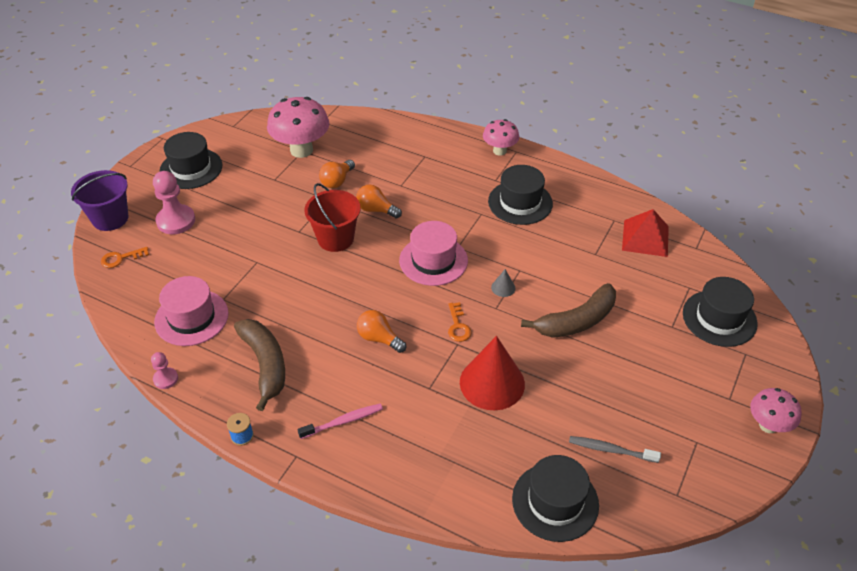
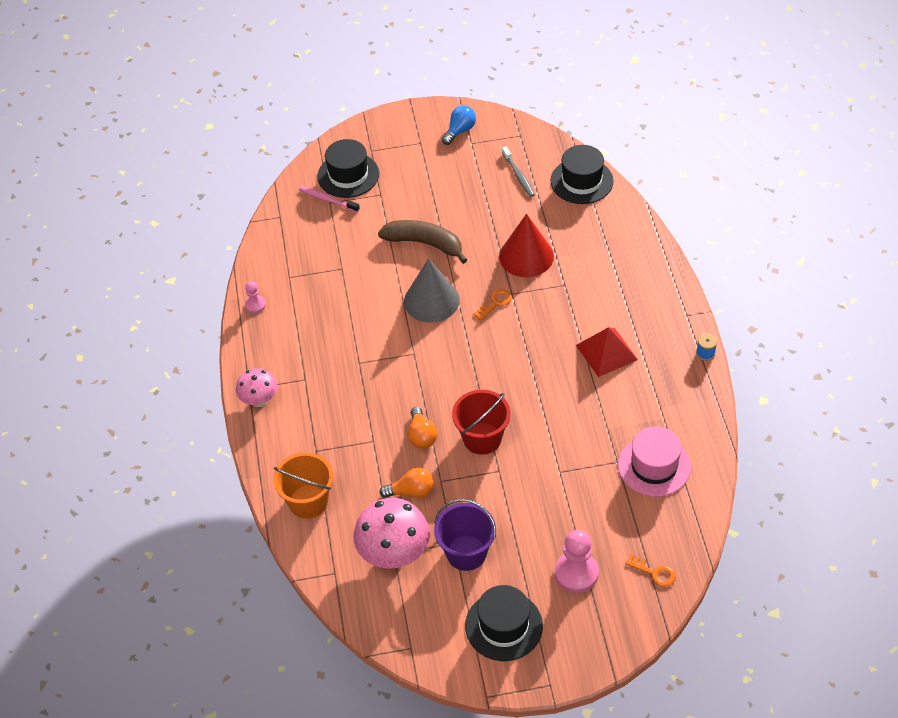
camera: 125 degrees left, 5 degrees up
purple bucket [71,170,128,231] -> purple bucket moved to [434,499,496,571]
pink pawn [151,352,178,389] -> pink pawn moved to [245,281,266,313]
brown banana [234,319,285,411] -> none
pink toothbrush [298,403,383,439] -> pink toothbrush moved to [299,186,360,212]
orange light bulb [357,310,406,353] -> none
pink hat [399,221,468,286] -> none
black hat [488,165,553,225] -> none
grey cone [491,269,515,297] -> grey cone [404,259,460,323], size x2.45
red pyramid [622,209,669,257] -> red pyramid moved to [576,327,638,377]
pink mushroom [750,388,802,433] -> none
none -> orange bucket [273,452,333,519]
none -> blue light bulb [442,105,476,145]

